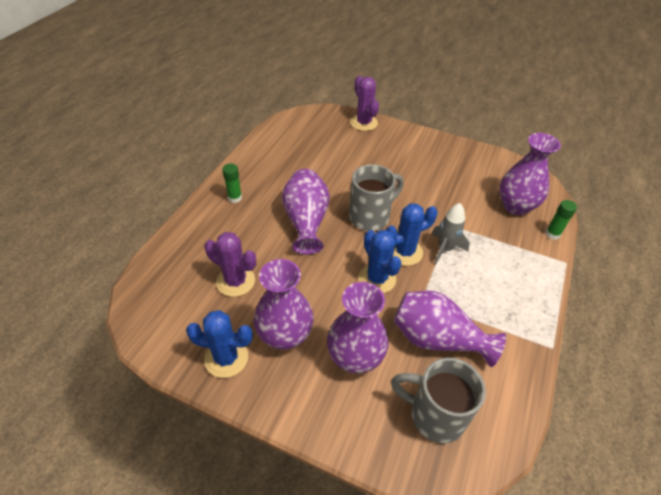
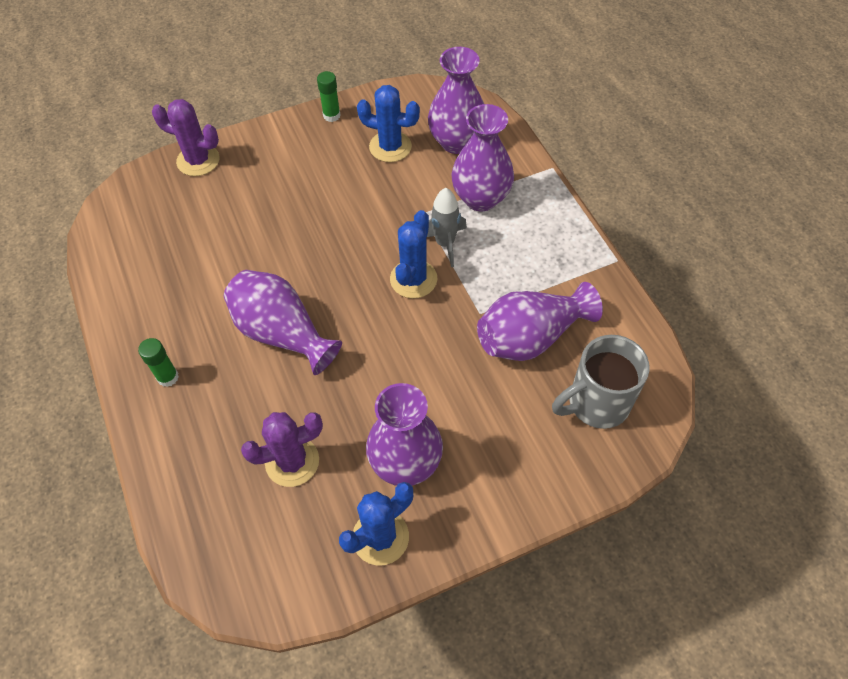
camera: 45 degrees left, 10 degrees up
purple vase [327,282,388,373] -> purple vase moved to [451,104,514,211]
grey mug [349,164,404,231] -> none
blue cactus [358,230,401,293] -> blue cactus moved to [357,85,420,162]
green glue stick [545,200,577,240] -> green glue stick moved to [317,71,340,122]

